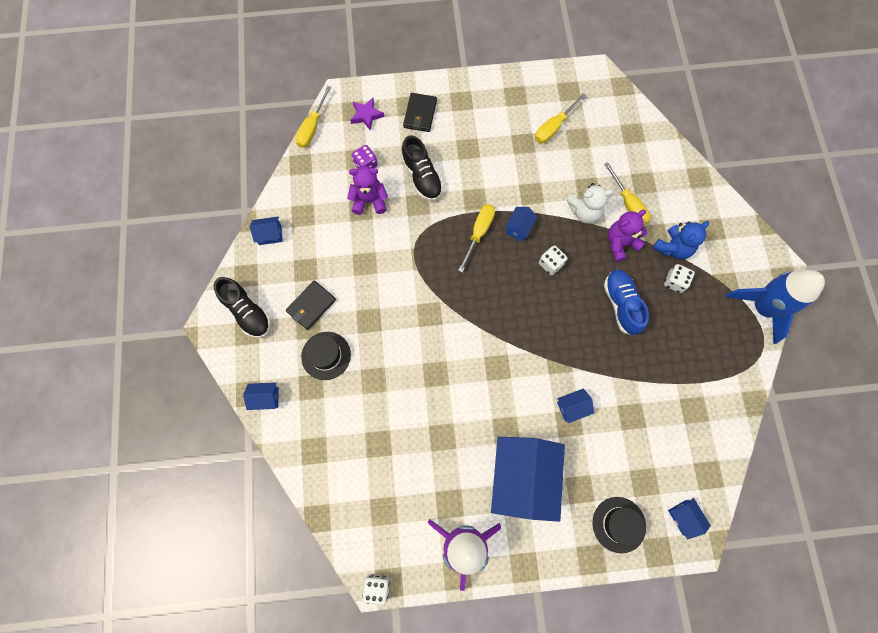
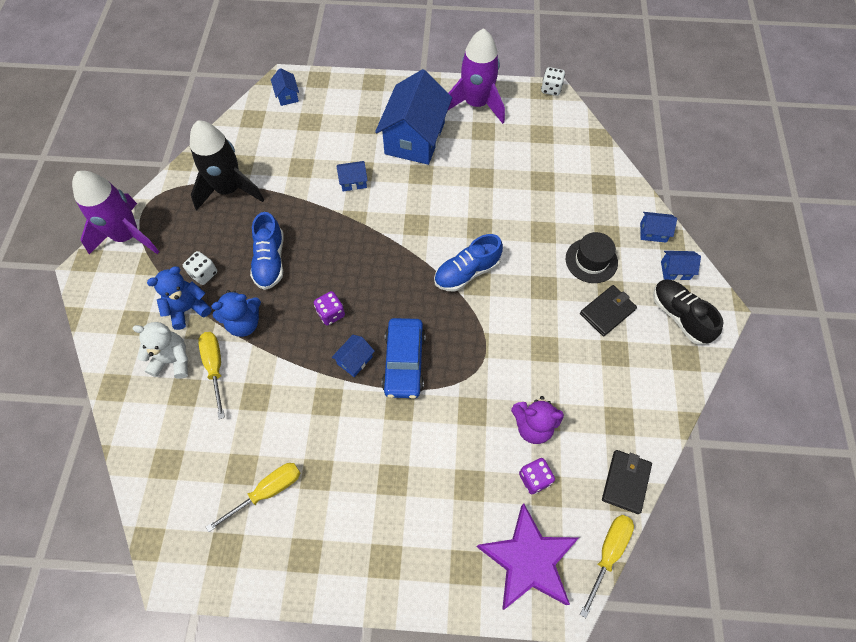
camera: 170 degrees left, 10 degrees down
blue house [250,216,283,245] -> blue house moved to [661,251,701,280]
purple star [350,98,384,131] -> purple star [477,503,579,610], size x2.00
black shoe [401,135,443,201] -> none
black wallet [403,93,437,132] -> black wallet moved to [602,450,652,514]
yellow screwdriver [458,204,495,273] -> blue car [382,318,426,399]
white dice [539,245,567,275] -> purple dice [314,291,345,326]
white teddy bear [567,183,613,224] -> white teddy bear moved to [132,322,188,379]
black hat [593,497,646,553] -> none
purple teddy bear [608,210,648,262] -> blue teddy bear [211,290,261,337]
blue rocket [725,270,825,344] -> purple rocket [72,171,159,254]
none -> black rocket [190,120,264,210]
none -> blue shoe [434,234,503,291]

